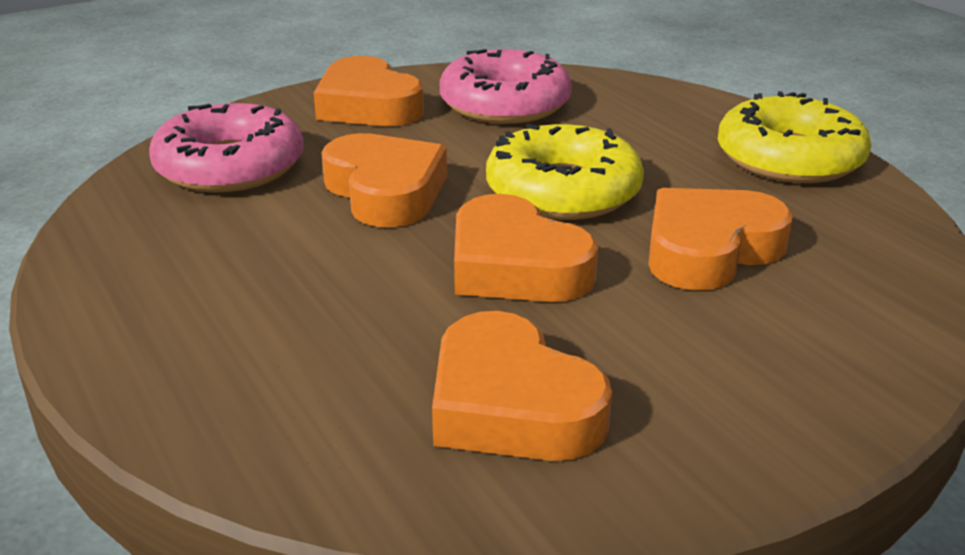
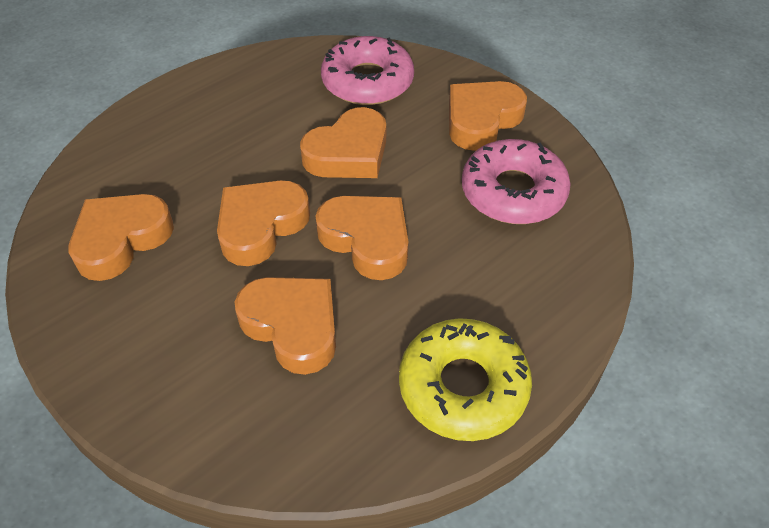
camera: 80 degrees right, 20 degrees up
yellow donut [486,124,644,220] -> orange heart [315,196,409,280]

